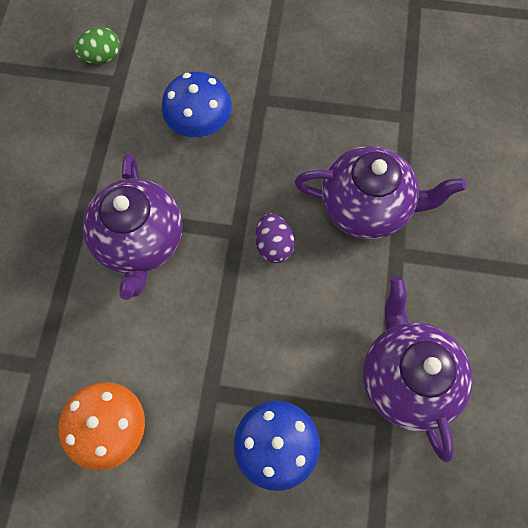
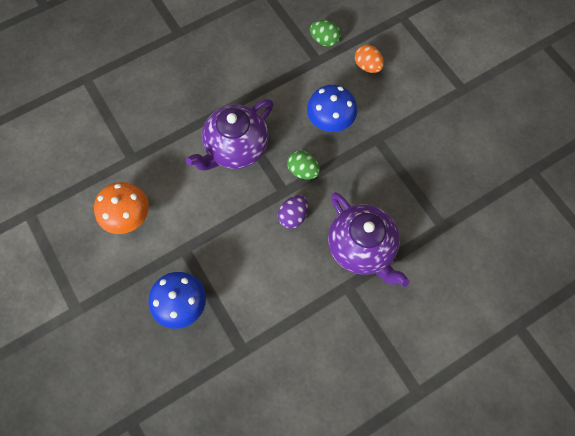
camera: 50 degrees right, 0 degrees up
purple teapot [363,276,473,463] -> none
none -> green egg [287,151,320,179]
none -> orange egg [355,45,384,73]

